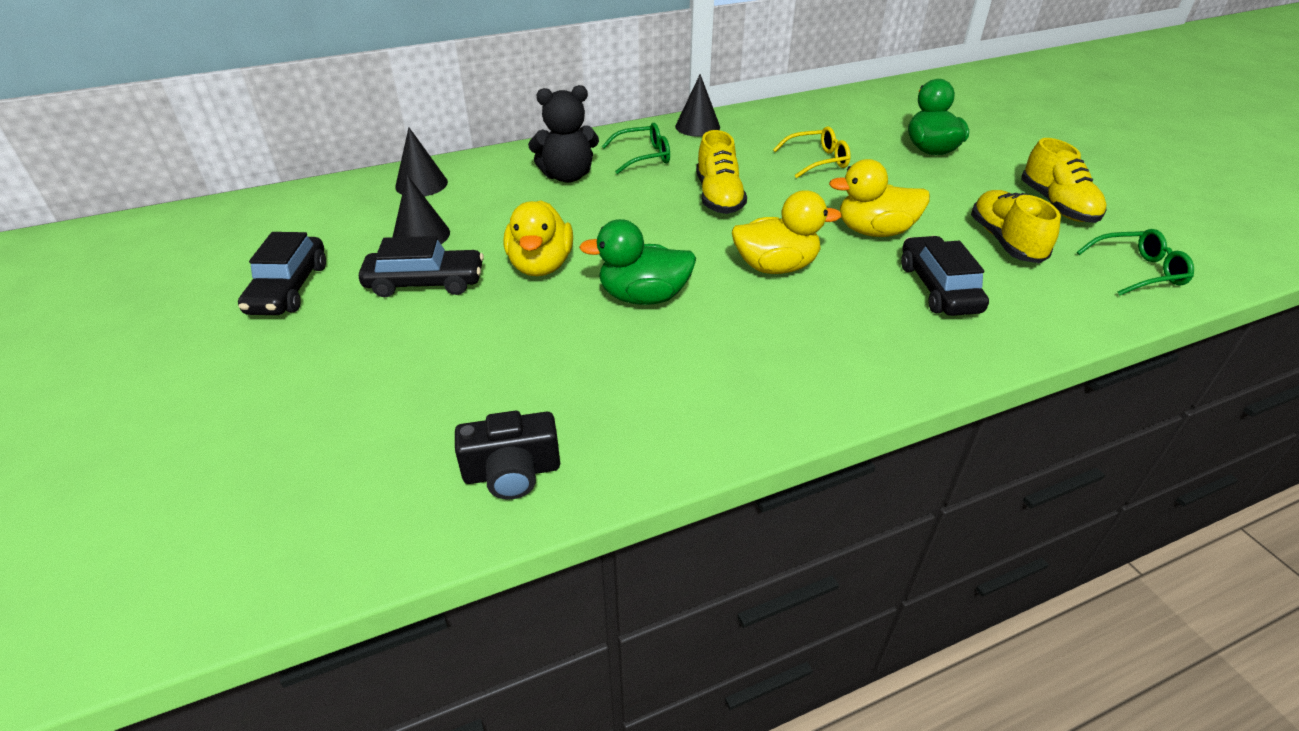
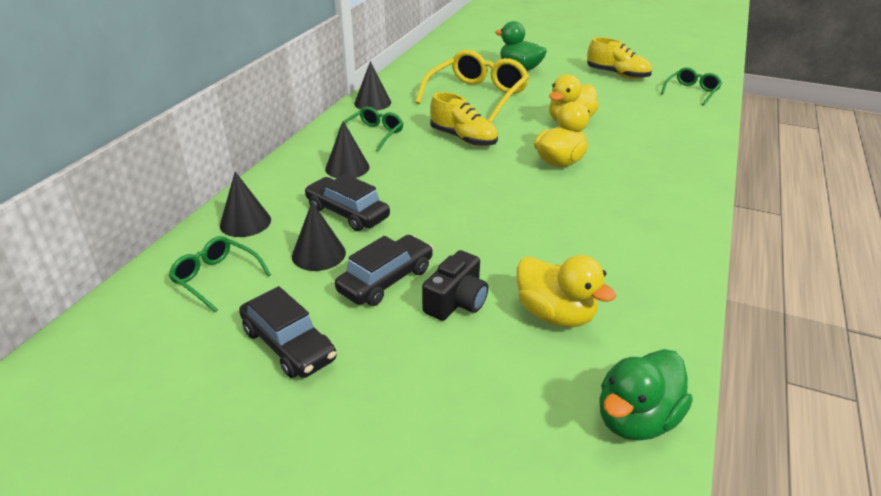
camera: 45 degrees left, 5 degrees down
black camera [455,411,560,500] -> black camera moved to [422,250,488,321]
yellow duck [504,200,573,276] -> yellow duck moved to [517,255,616,328]
black teddy bear [528,85,599,183] -> black cone [325,121,369,178]
green duck [579,219,696,305] -> green duck moved to [599,349,692,441]
yellow glasses [773,127,851,178] -> yellow glasses [415,50,529,123], size x1.87
black car [901,236,989,316] -> black car moved to [304,174,390,231]
yellow shoe [971,190,1061,263] -> none
none -> green glasses [169,236,271,312]

